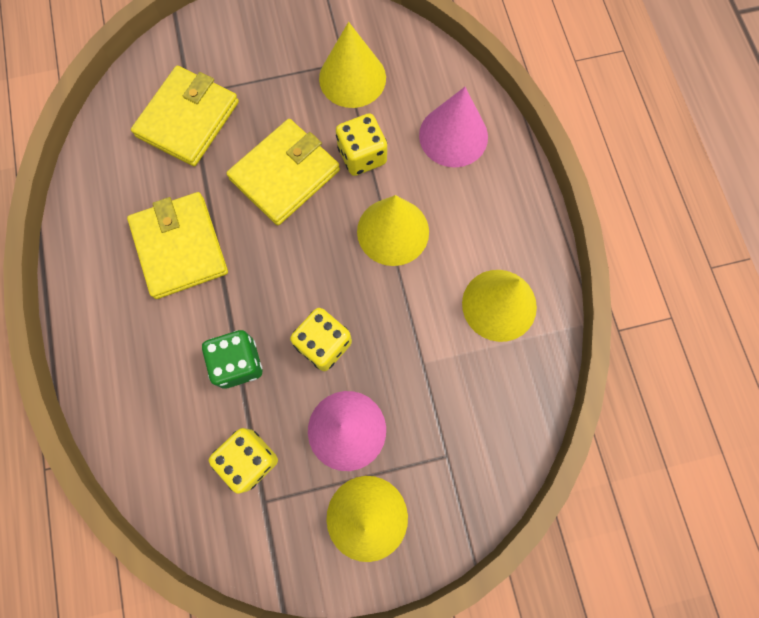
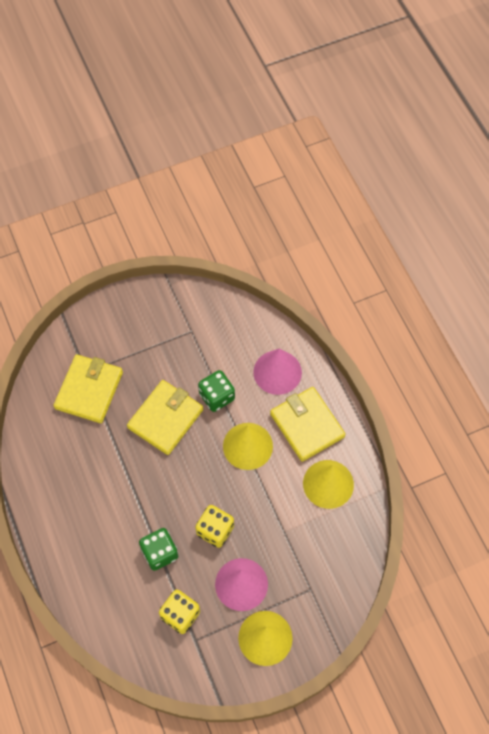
camera: 10 degrees left, 10 degrees down
yellow wallet [127,192,228,299] -> yellow wallet moved to [270,387,345,462]
yellow cone [319,22,386,108] -> none
yellow dice [336,113,387,176] -> green dice [198,370,235,412]

